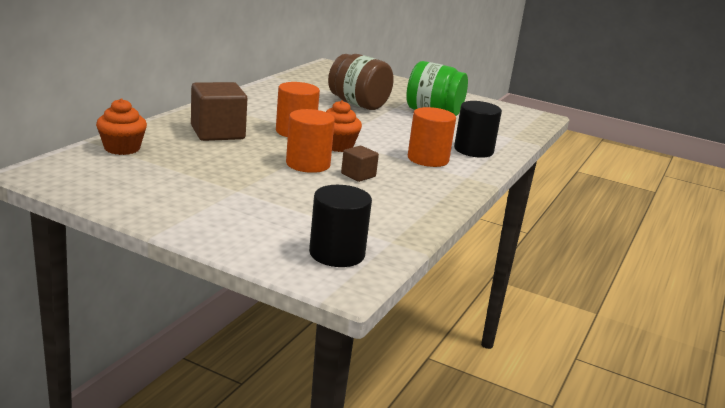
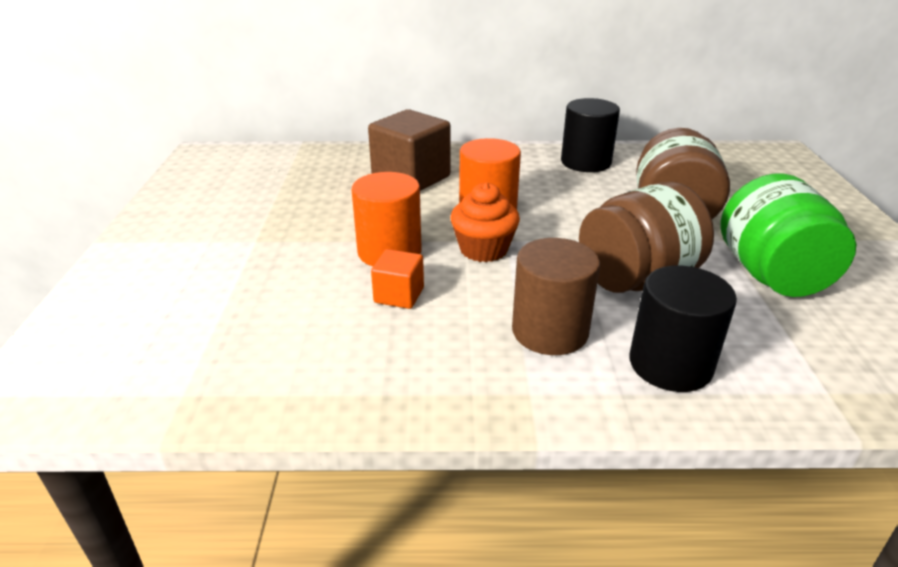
camera: 65 degrees right, 10 degrees up
orange cupcake [96,98,147,155] -> none
black cylinder [309,185,372,267] -> black cylinder moved to [561,98,620,172]
brown cube [341,146,379,182] -> orange cube [371,249,424,309]
orange cylinder [408,107,456,167] -> brown cylinder [512,238,600,355]
none -> brown jar [579,182,714,293]

